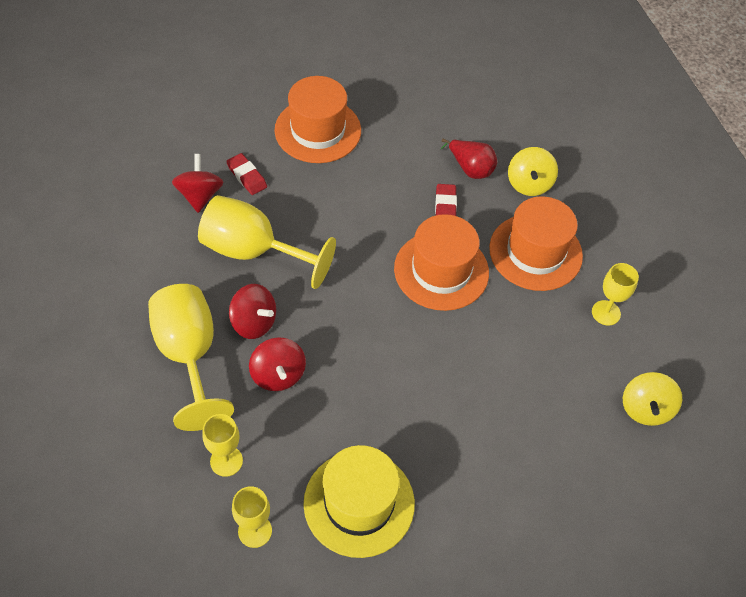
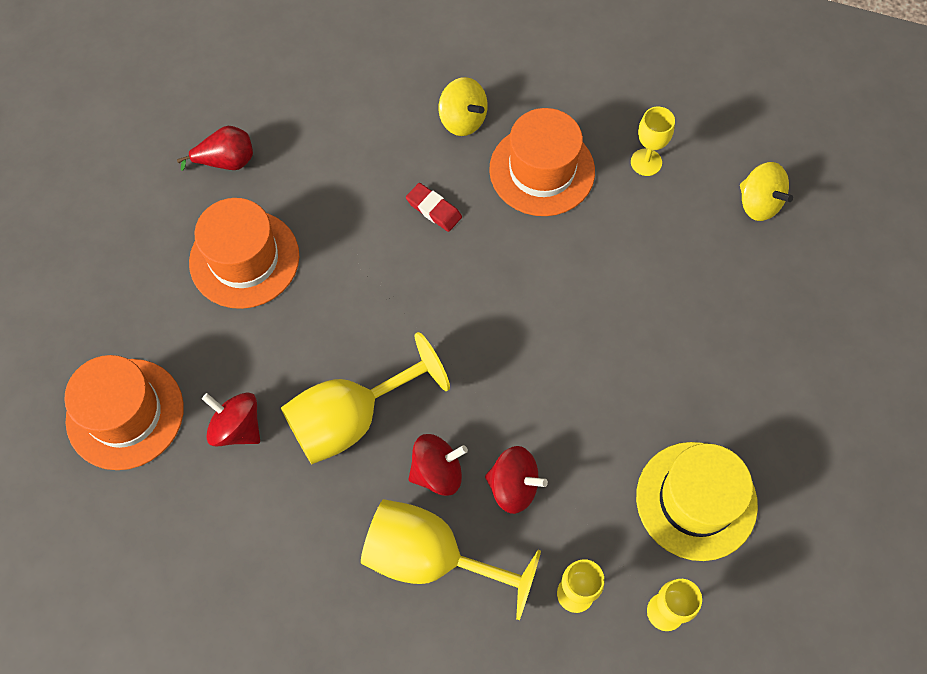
camera: 50 degrees left, 10 degrees up
red eraser [226,153,267,195] -> none
orange hat [394,214,489,311] -> orange hat moved to [64,355,184,470]
red pear [441,139,497,179] -> red pear moved to [177,126,253,171]

